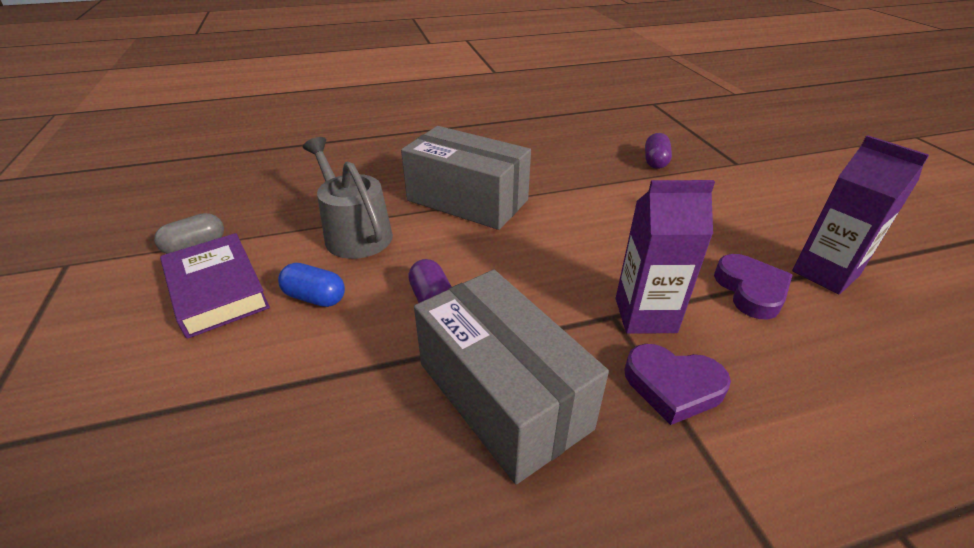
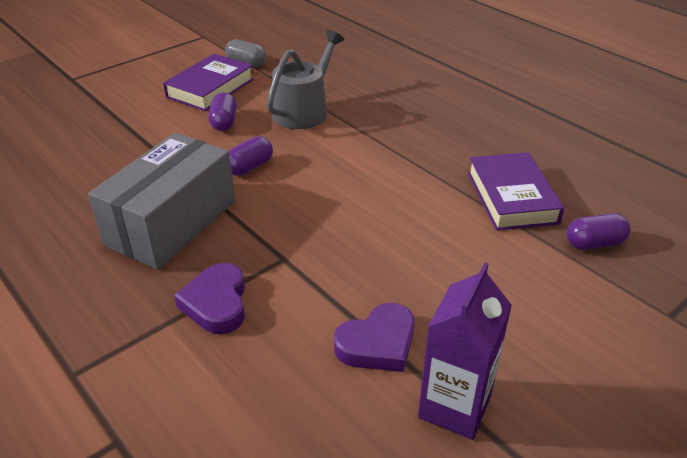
camera: 65 degrees right, 0 degrees up
blue capsule [278,263,345,307] -> purple capsule [209,92,237,131]
grey box [401,126,531,230] -> none
purple carton [616,180,715,334] -> none
none -> purple book [468,152,564,230]

